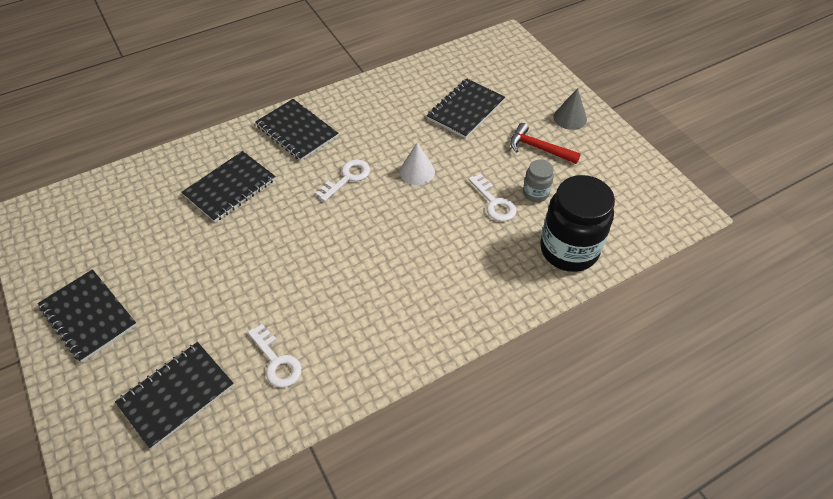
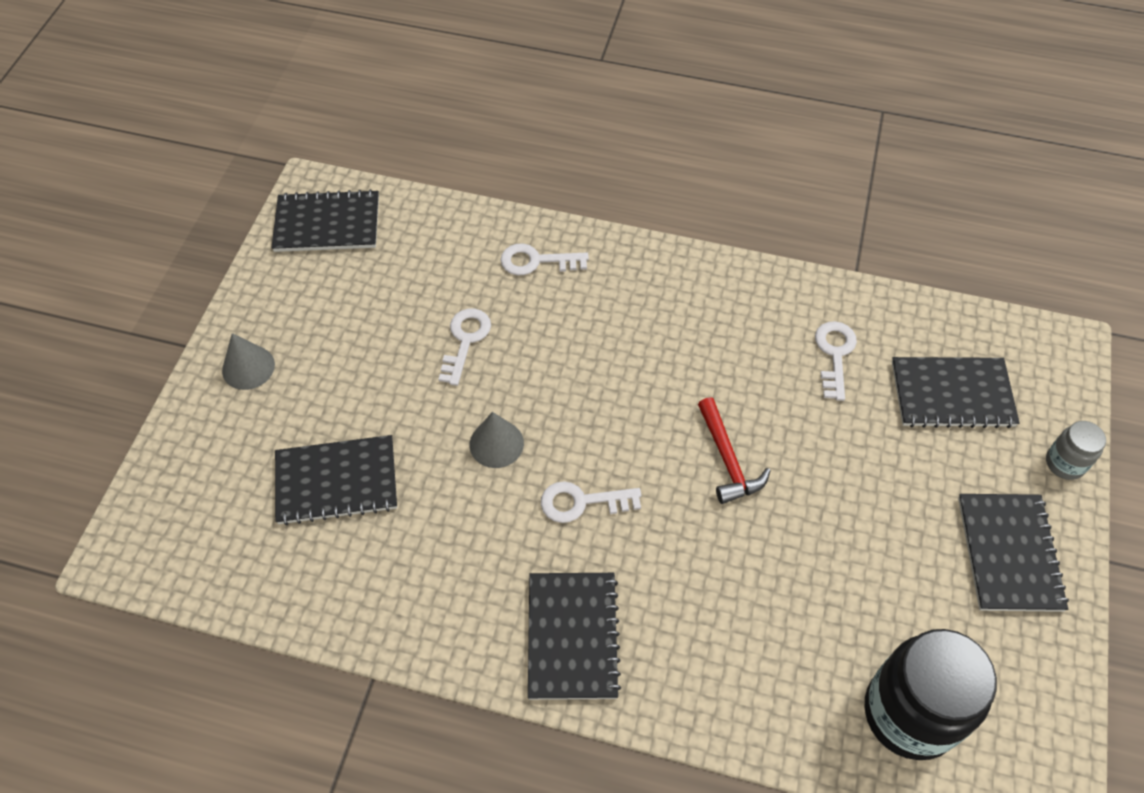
camera: 135 degrees left, 5 degrees up
black notebook [181,151,276,222] -> black notebook moved to [271,189,379,252]
white cone [400,142,435,185] -> grey cone [470,412,524,468]
red hammer [510,123,581,164] -> red hammer moved to [698,397,771,504]
grey jar [523,160,554,202] -> grey jar moved to [1046,421,1106,480]
black jar [540,175,615,272] -> black jar moved to [865,629,997,760]
none -> white key [500,243,589,275]

